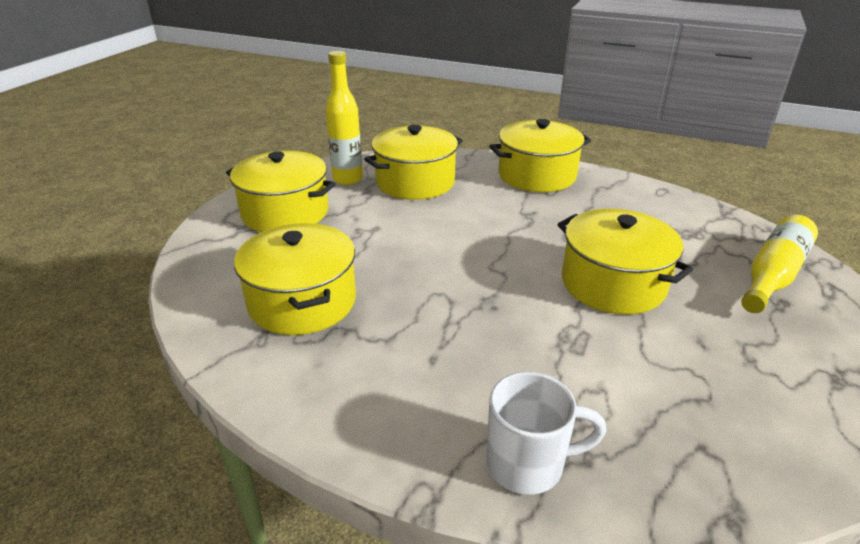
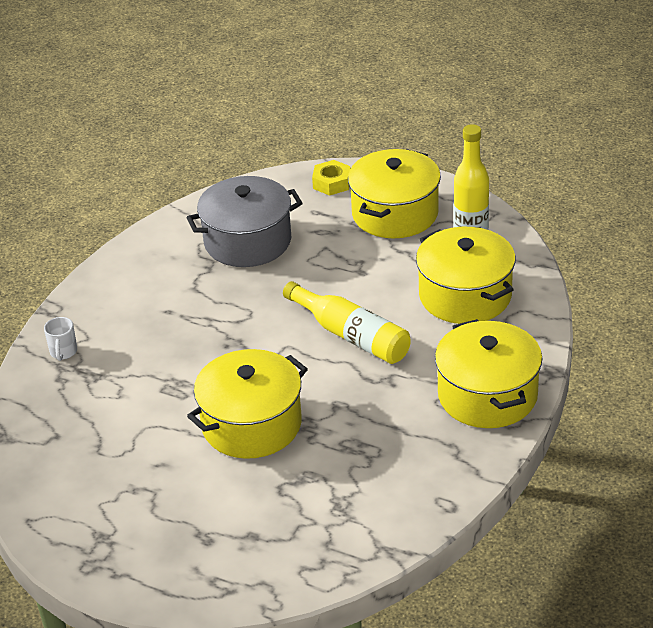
camera: 95 degrees right, 5 degrees up
yellow pot [234,223,356,335] -> grey pot [186,176,303,267]
white mug [486,372,606,495] -> white mug [44,317,77,361], size x0.56
yellow bottle [741,215,818,313] -> yellow bottle moved to [283,281,411,364]
none -> yellow nut [312,160,351,196]

